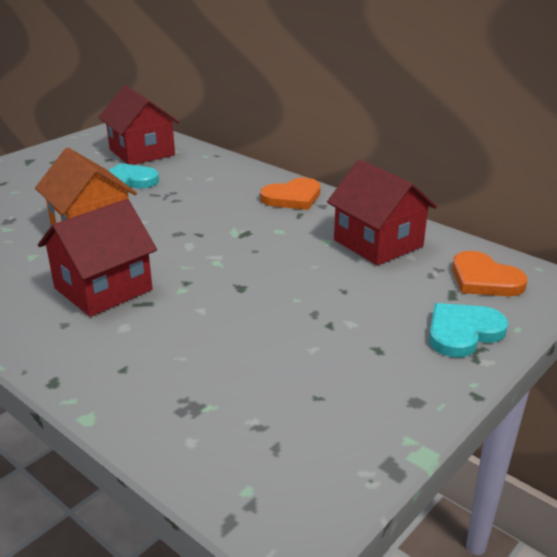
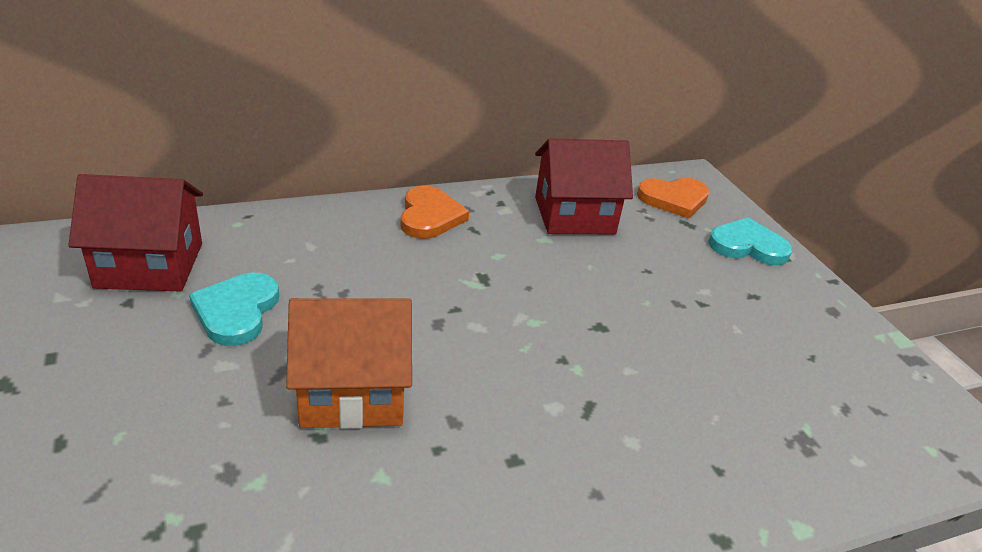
camera: 65 degrees left, 5 degrees up
red house [38,199,157,317] -> none
turquoise heart [429,303,508,357] -> turquoise heart turned 105 degrees clockwise [708,218,792,265]

